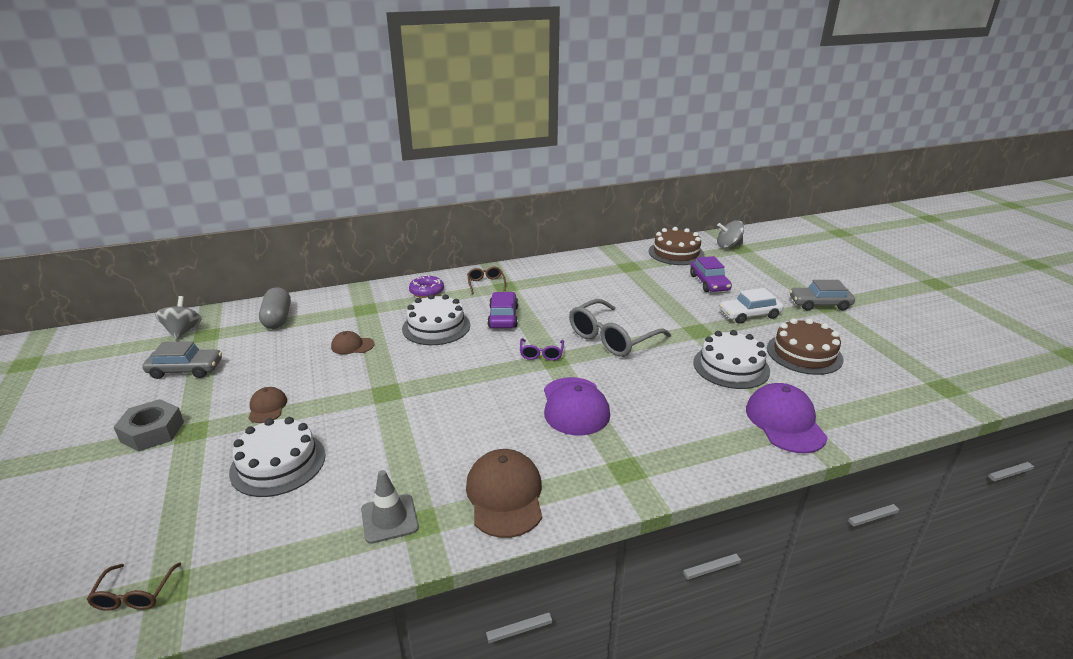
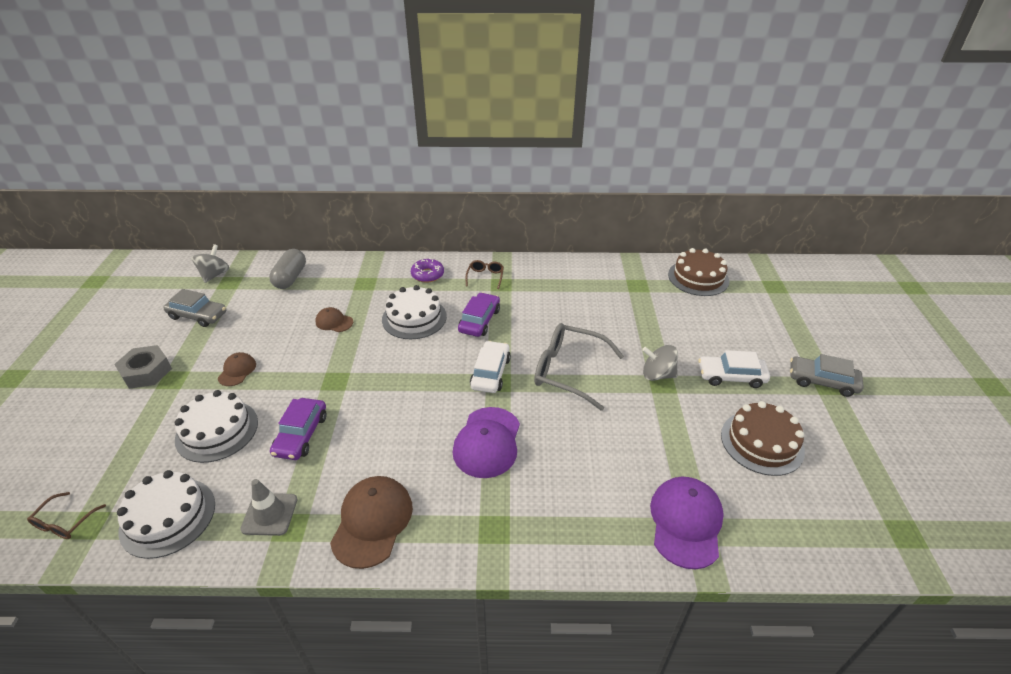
camera: 20 degrees right, 10 degrees up
purple glasses [520,338,564,361] -> white car [470,341,511,393]
grey glasses [569,299,671,357] -> grey glasses turned 45 degrees clockwise [534,323,624,411]
purple car [690,256,732,292] -> purple car moved to [270,398,327,460]
white cake [693,330,770,389] -> white cake moved to [117,470,215,559]
grey spinning top [717,220,744,248] -> grey spinning top moved to [642,345,678,381]

